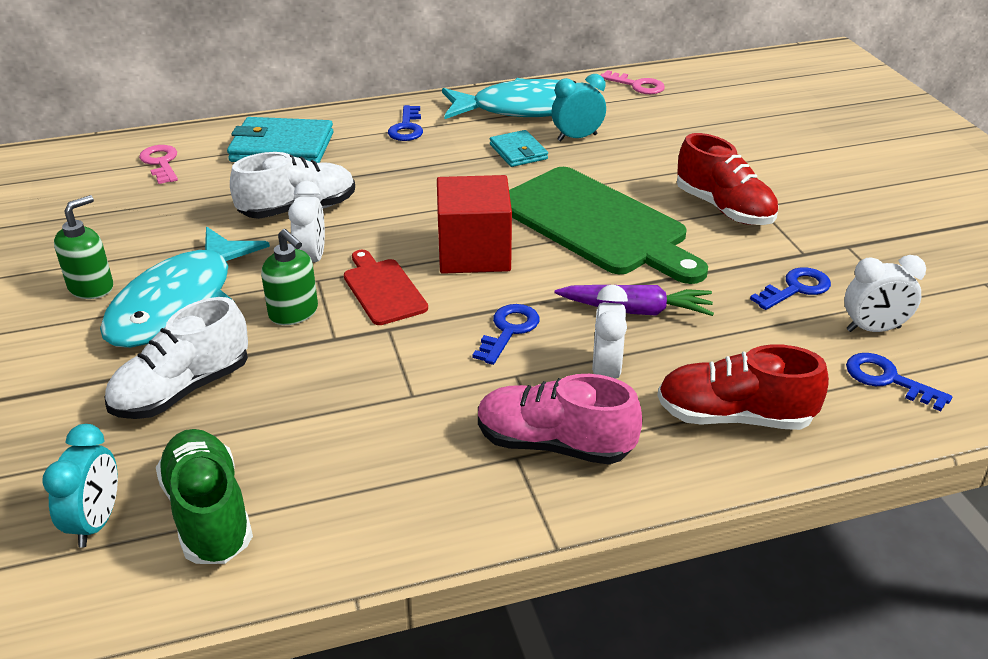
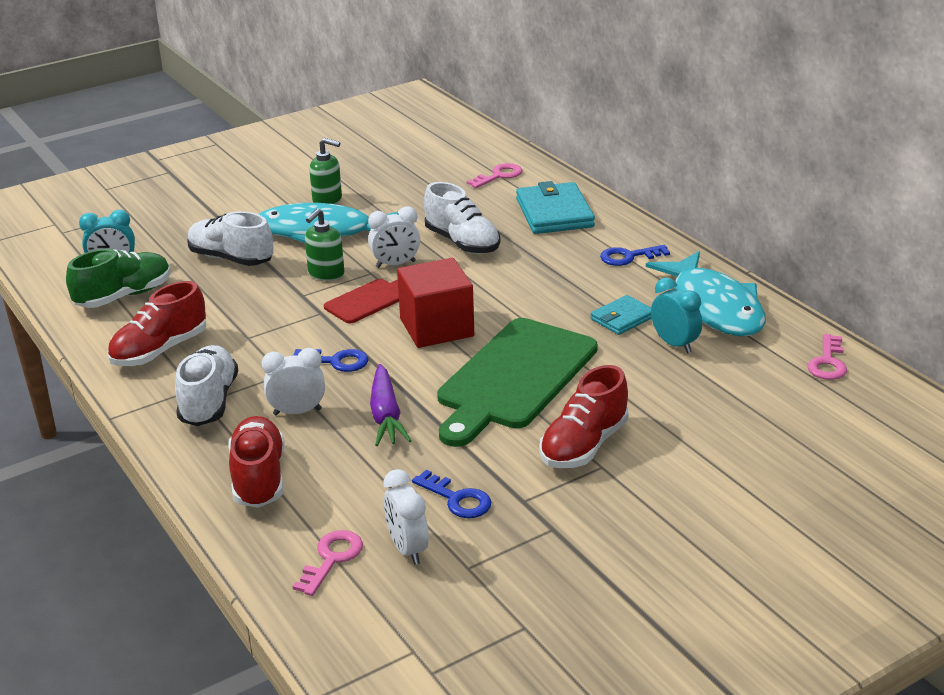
camera: 75 degrees right, 5 degrees down
pink shoe [478,374,642,465] -> white shoe [175,345,238,426]
blue key [846,353,952,411] -> pink key [293,530,363,596]
none -> red shoe [107,281,206,366]

